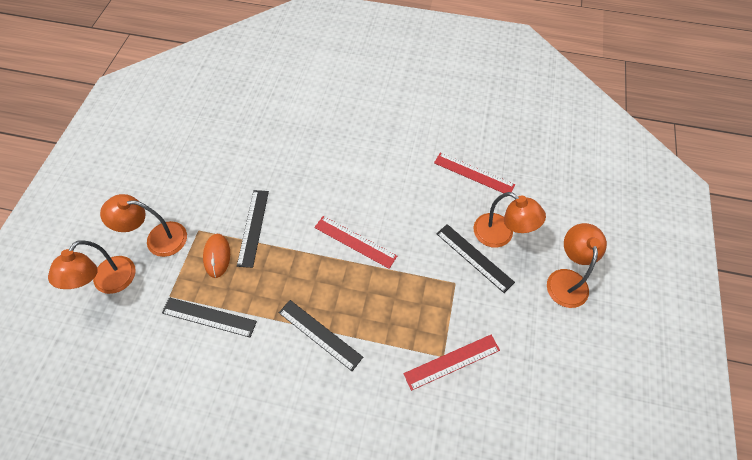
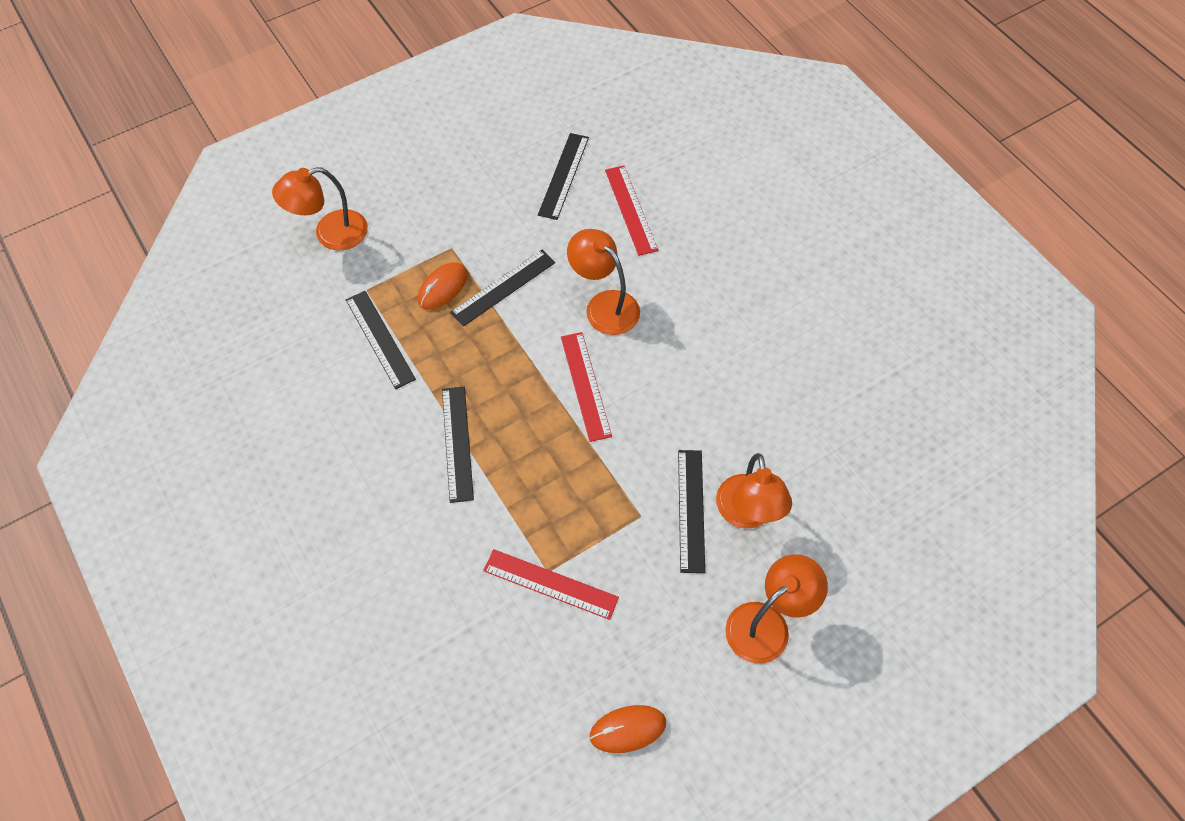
camera: 45 degrees right, 0 degrees up
orange lamp [100,194,187,257] -> orange lamp moved to [567,229,640,335]
red ruler [434,152,515,193] -> red ruler moved to [605,165,658,256]
none -> black ruler [538,133,589,220]
none -> orange mouse [589,705,666,753]

